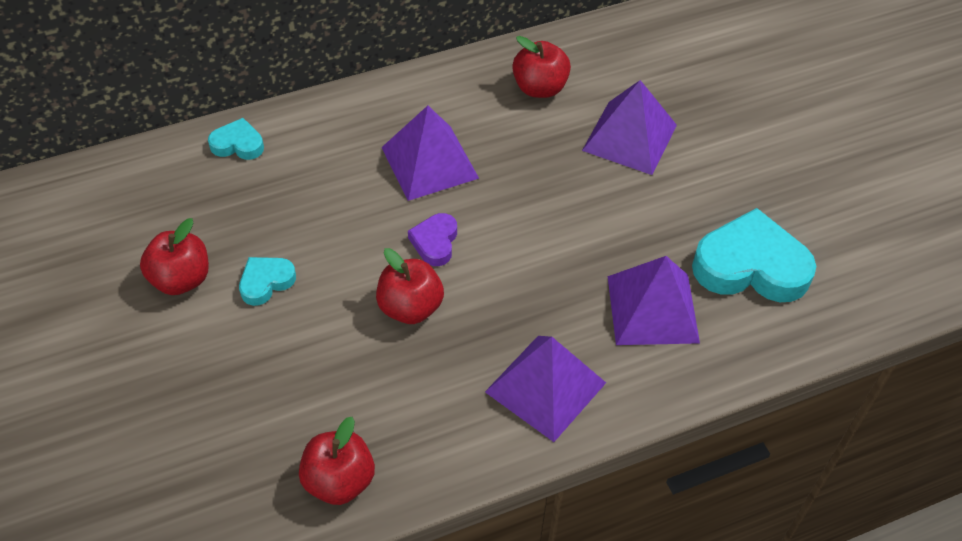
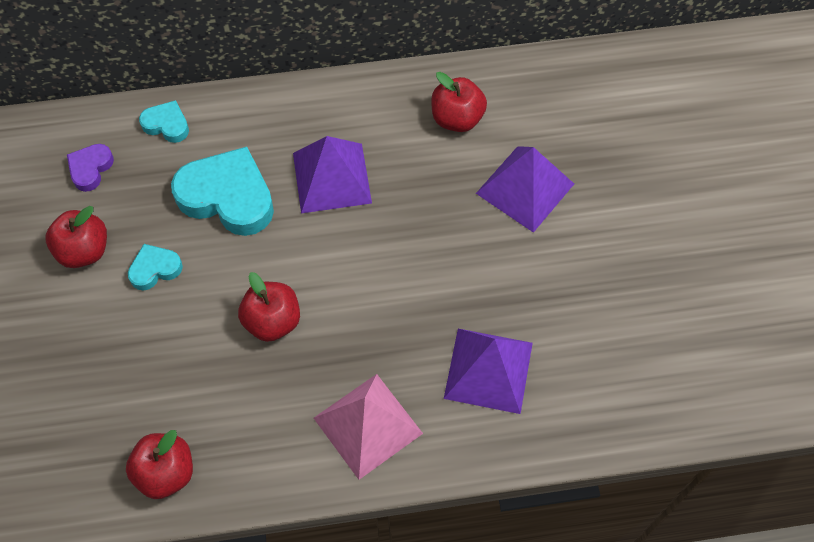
camera: 15 degrees right, 10 degrees up
purple heart [408,213,457,266] -> purple heart moved to [67,144,114,192]
purple pyramid [485,336,606,442] -> pink pyramid [314,374,423,480]
turquoise heart [692,208,816,302] -> turquoise heart moved to [171,147,274,236]

